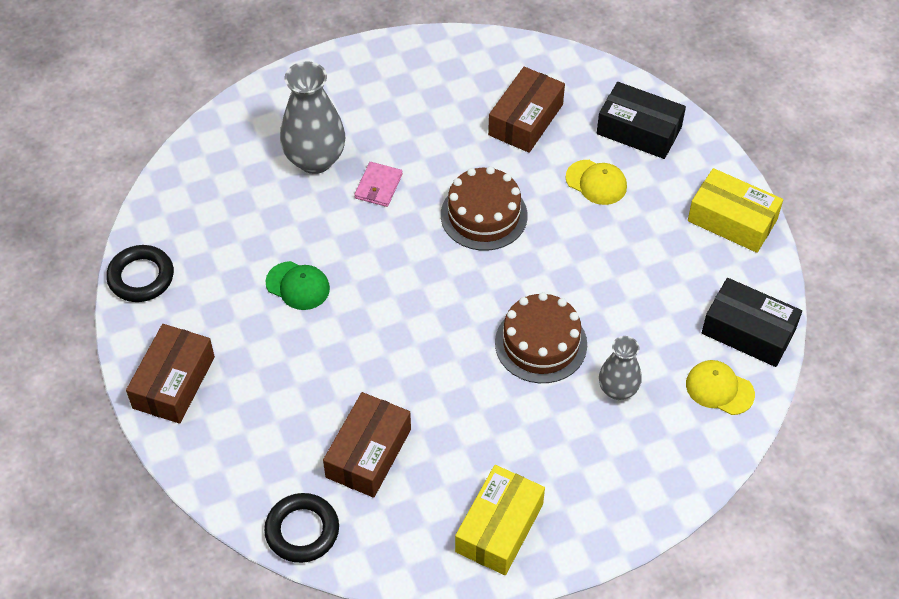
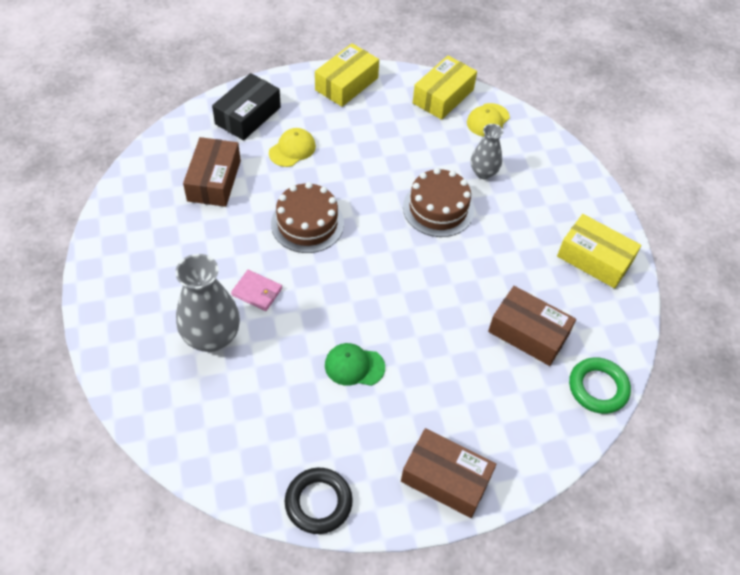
camera: 85 degrees left, 0 degrees up
black ring [264,493,339,563] -> green ring [569,357,631,414]
green cap [265,261,330,310] -> green cap turned 120 degrees counterclockwise [325,343,385,386]
brown box [488,67,565,153] -> brown box turned 60 degrees clockwise [183,137,241,207]
black box [702,278,802,367] -> yellow box [413,56,477,120]

